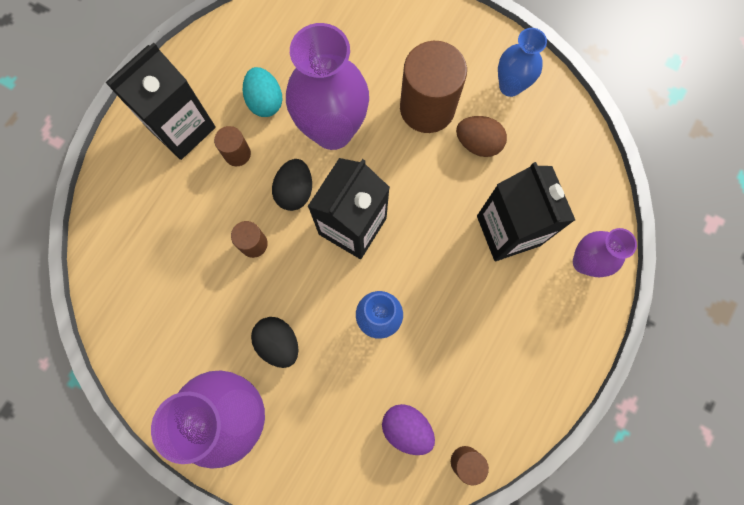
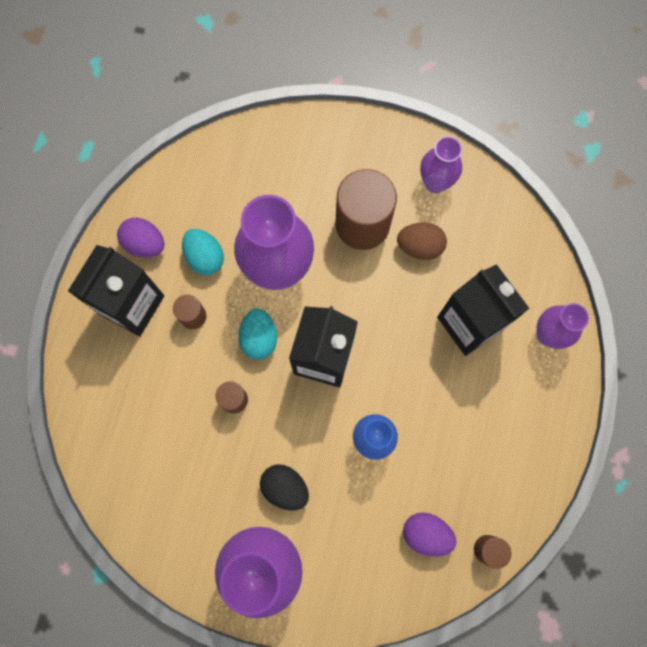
camera: 15 degrees left, 0 degrees up
black egg [272,159,312,211] -> turquoise egg [239,309,277,360]
blue vase [498,28,547,97] -> purple vase [420,136,462,193]
none -> purple egg [117,218,164,258]

